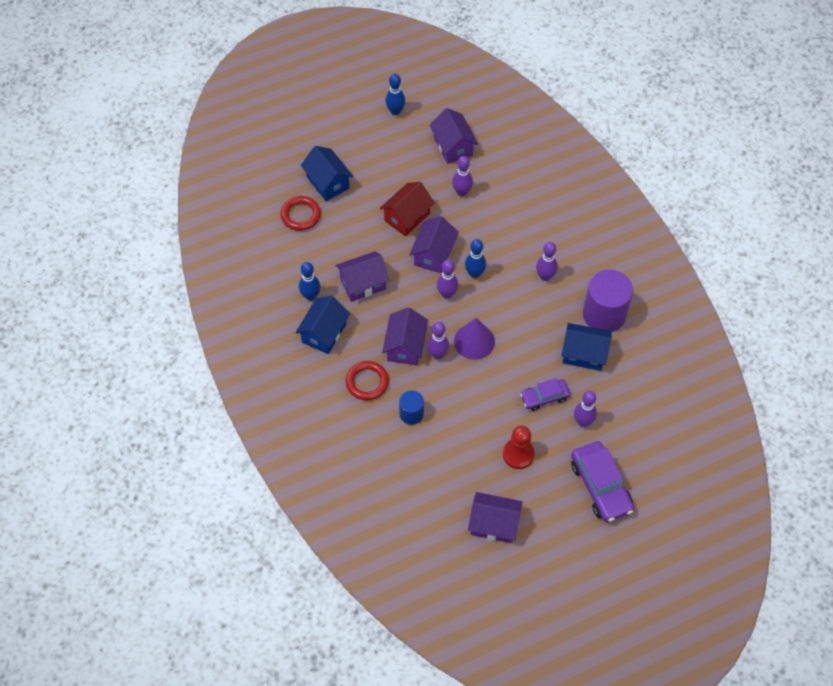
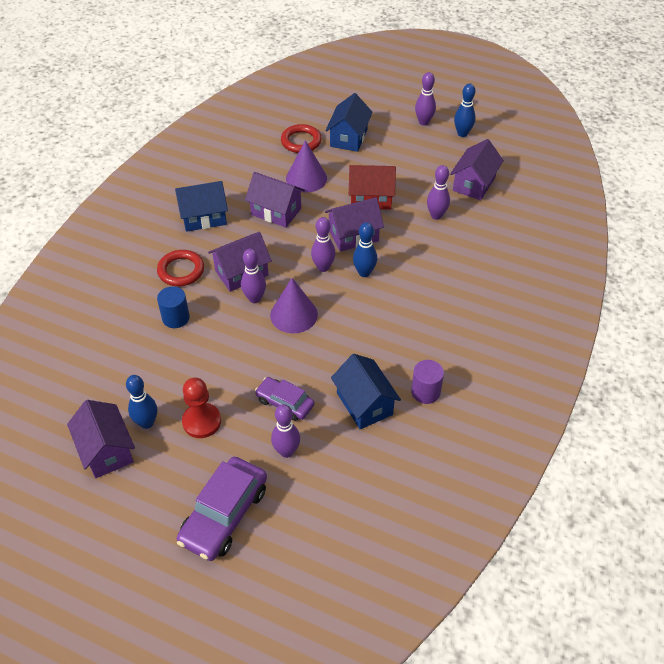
camera: 50 degrees right, 10 degrees down
blue bowling pin [299,262,320,301] -> blue bowling pin moved to [126,375,157,429]
purple bowling pin [536,242,558,281] -> purple bowling pin moved to [415,72,436,125]
purple cylinder [583,270,633,332] -> purple cylinder [411,360,444,404], size x0.54
none -> purple cone [286,140,327,193]

